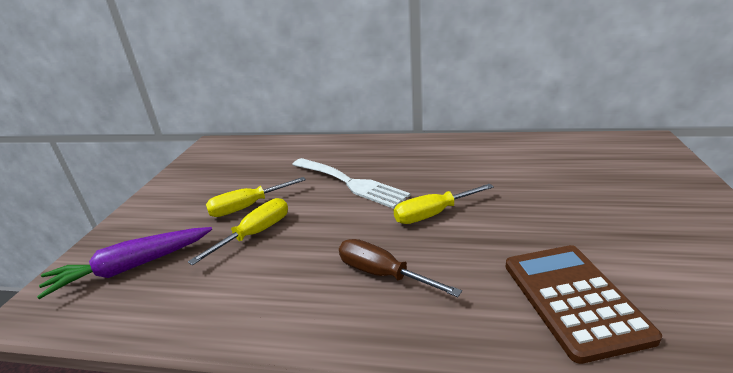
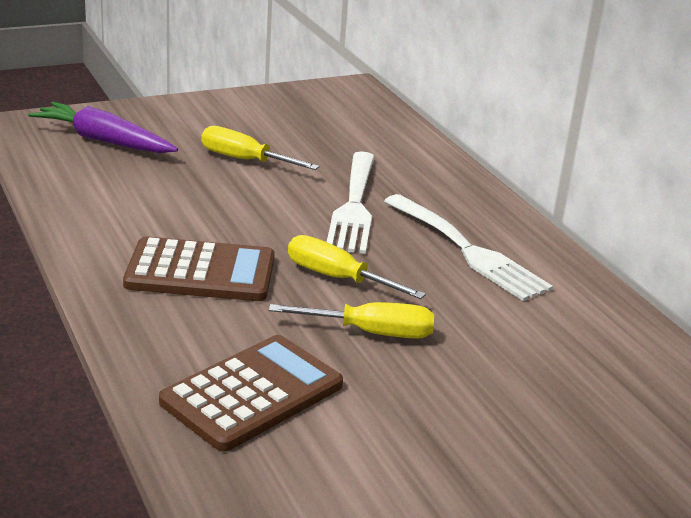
camera: 50 degrees right, 0 degrees up
yellow screwdriver [188,198,288,265] -> yellow screwdriver moved to [269,302,434,339]
brown screwdriver [339,239,462,297] -> brown calculator [123,236,275,301]
none -> white fork [384,194,553,301]

